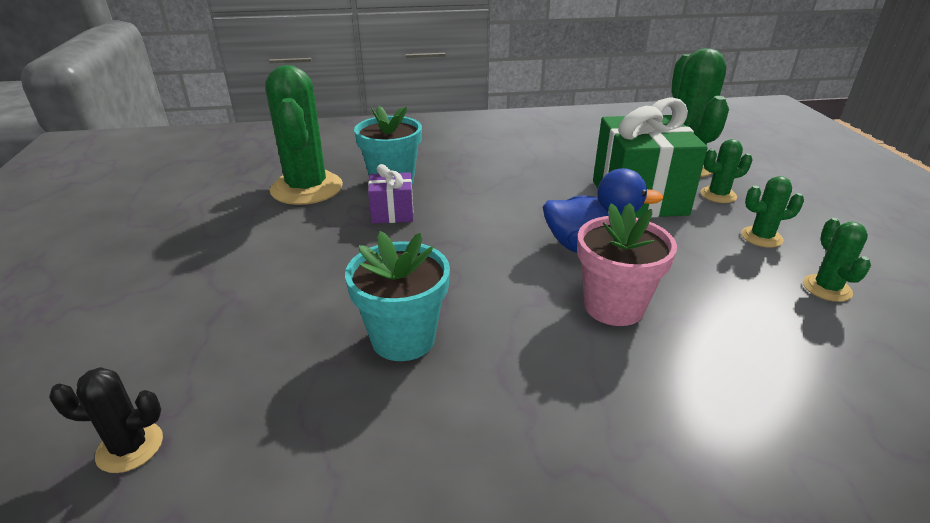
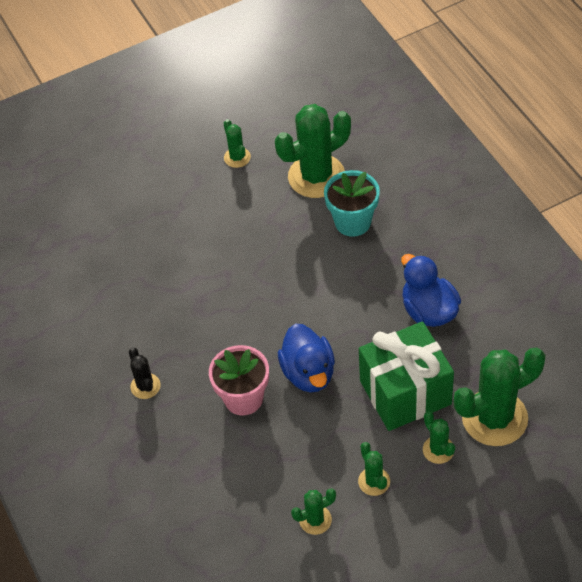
camera: 75 degrees right, 20 degrees up
black cactus [49,367,163,473] -> black cactus moved to [129,347,161,399]
turquoise flower pot [345,231,450,361] -> none
purple gift [368,164,413,224] -> none
none -> green cactus [224,119,251,168]
none -> blue duck [401,254,461,327]

